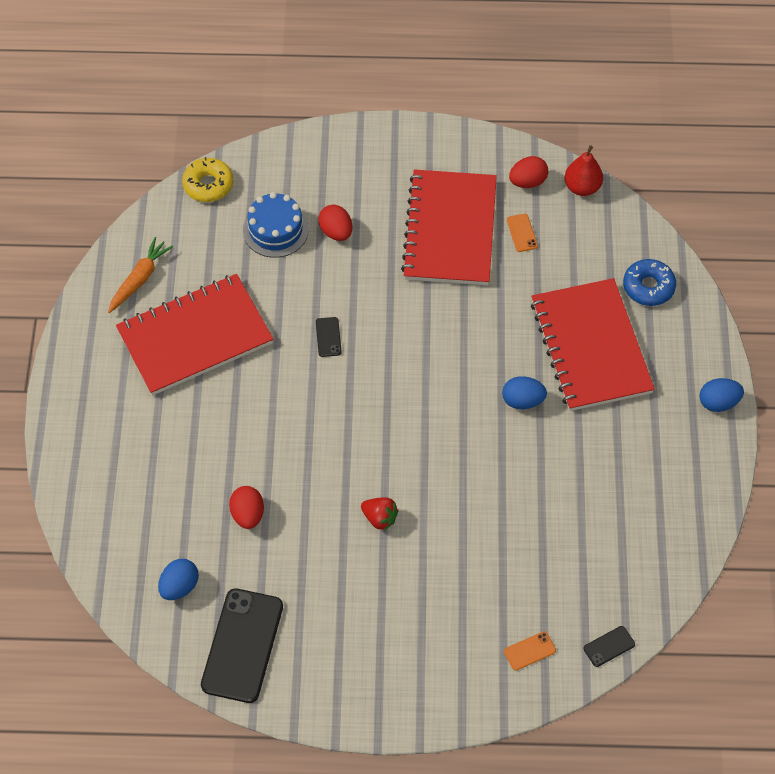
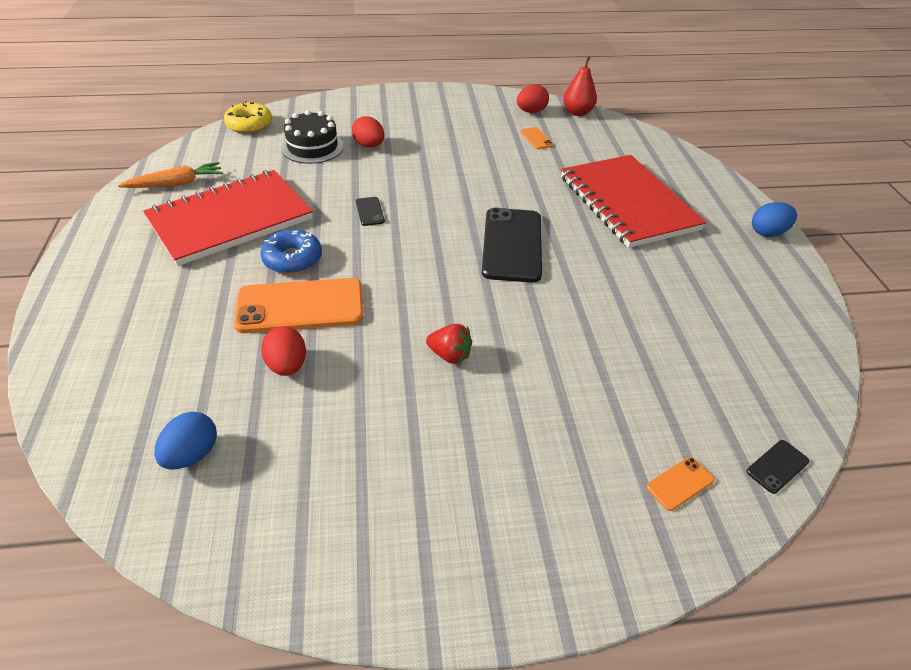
camera: 10 degrees left, 15 degrees down
orange carrot [108,237,173,313] -> orange carrot turned 45 degrees clockwise [118,162,223,188]
black phone [201,588,283,703] -> black phone moved to [482,208,542,283]
blue cake [243,192,309,258] -> black cake [281,110,344,164]
red notebook [401,169,497,285] -> none
blue egg [502,376,547,409] -> none
blue donut [623,259,676,306] -> blue donut moved to [260,229,322,274]
none -> orange phone [234,278,363,333]

